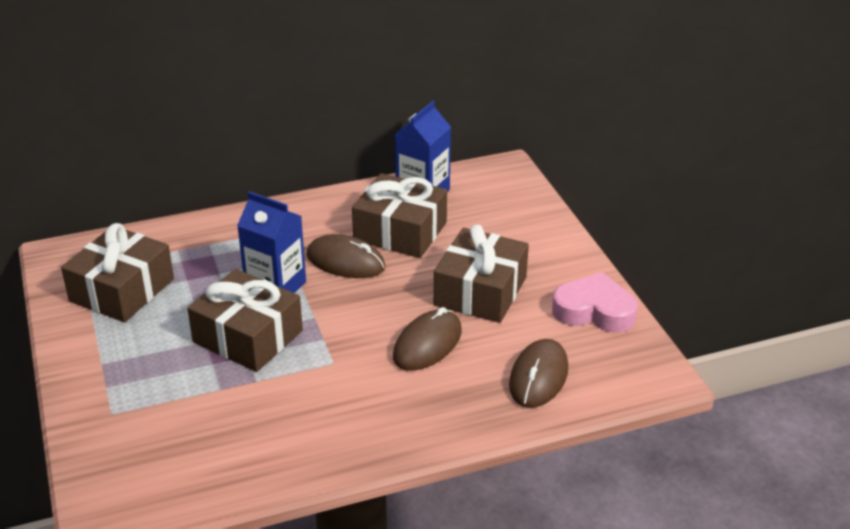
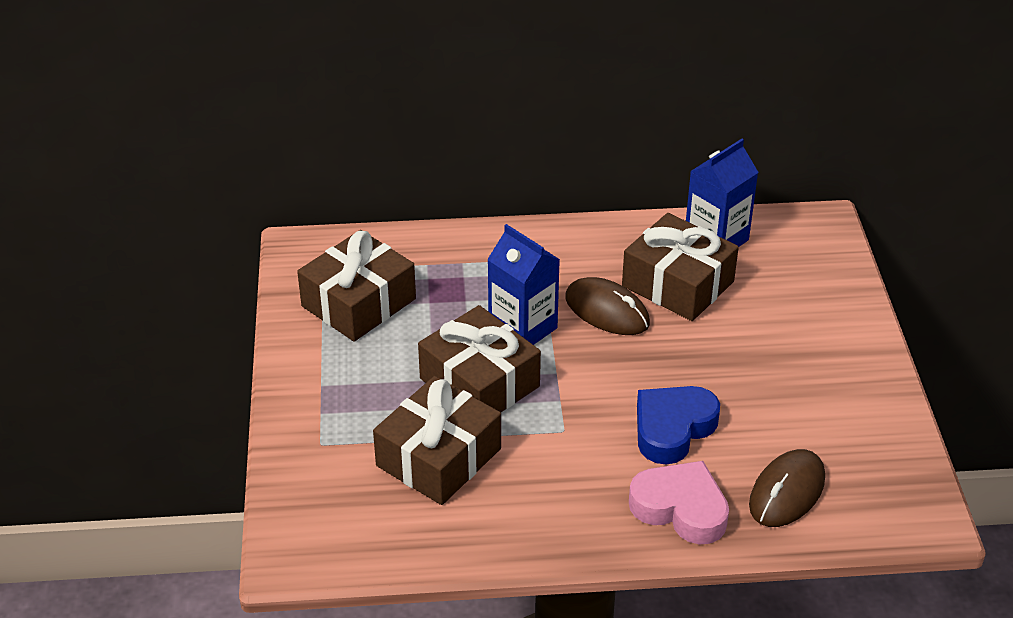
camera: 15 degrees right, 5 degrees up
brown mouse [393,307,462,371] -> blue heart [637,386,720,464]
brown gift [434,224,529,323] -> brown gift moved to [373,376,501,505]
pink heart [552,272,638,333] -> pink heart moved to [629,461,729,544]

